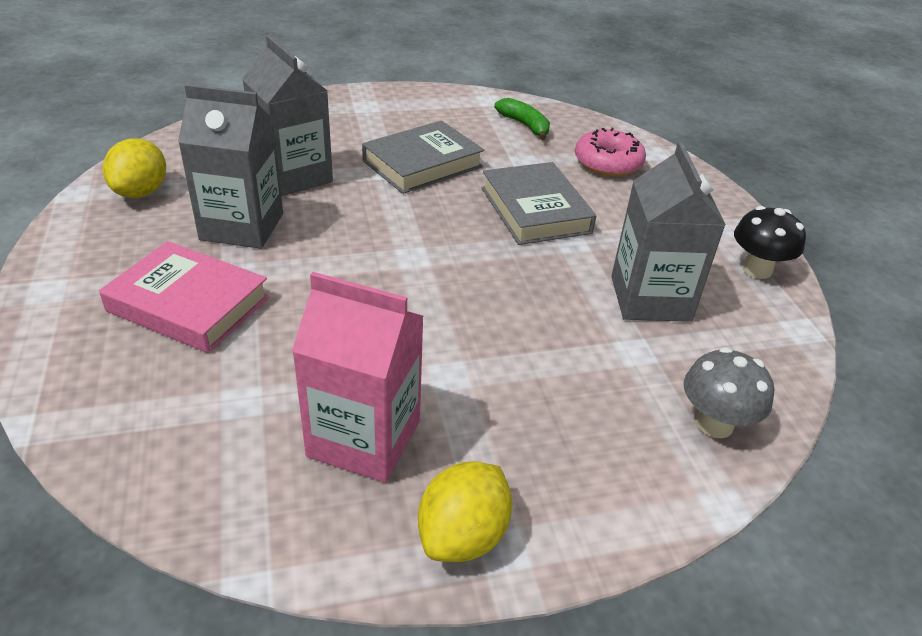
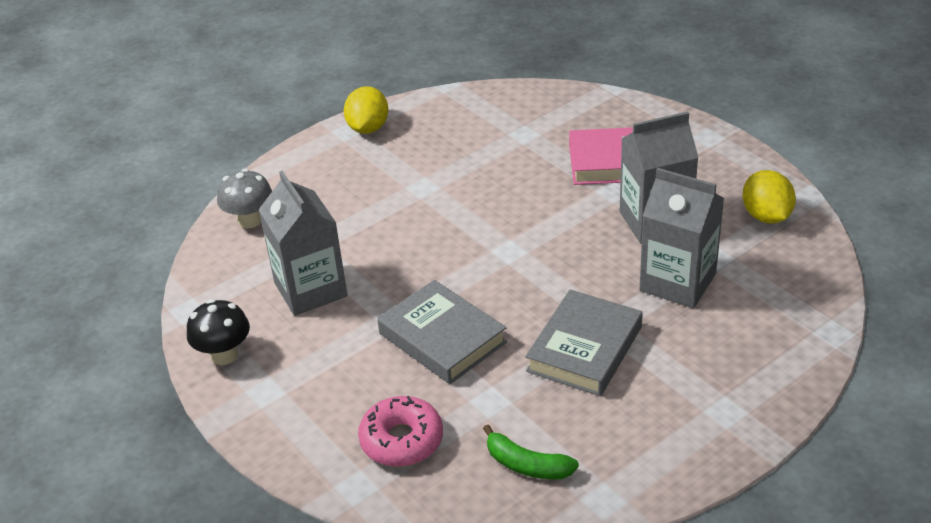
camera: 160 degrees right, 0 degrees up
pink carton [292,272,424,483] -> none

